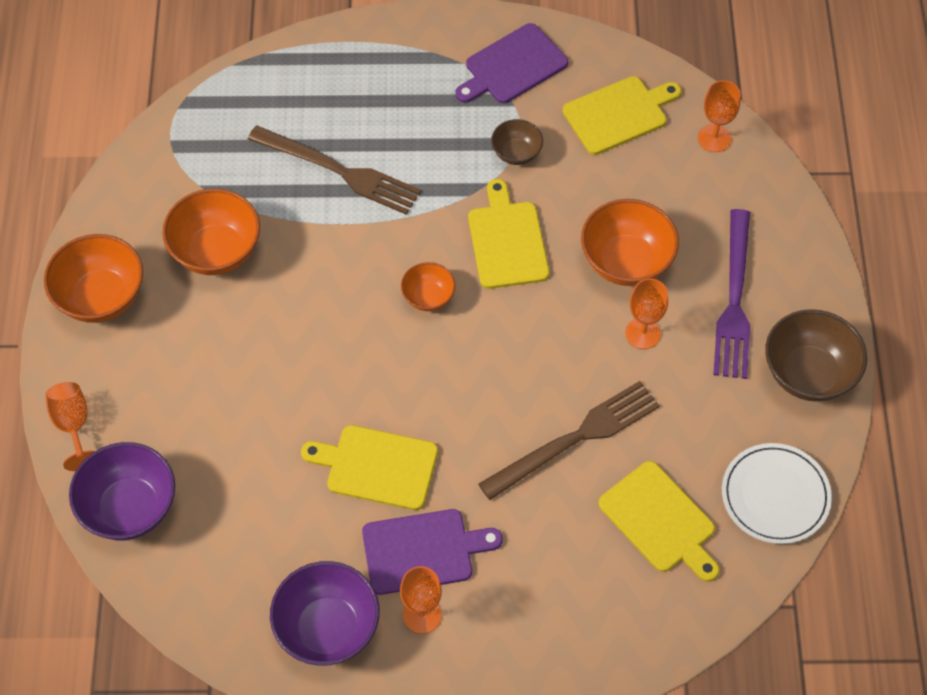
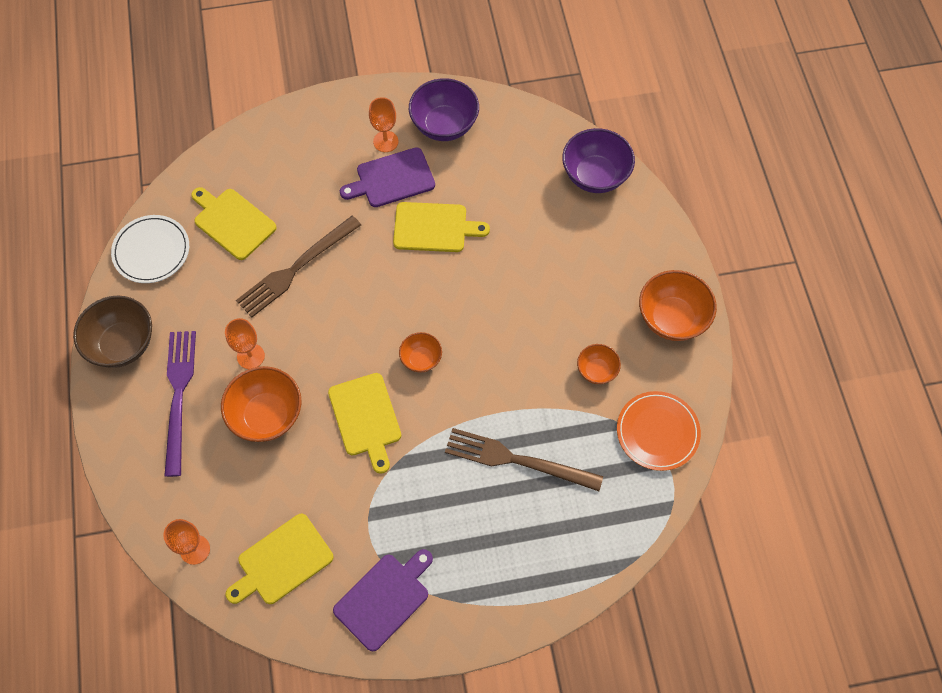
camera: 170 degrees right, 5 degrees up
orange goblet [45,382,95,471] -> none
orange bowl [162,189,260,275] -> orange bowl [577,344,621,384], size x0.56
brown bowl [491,119,543,165] -> none
none -> orange plate [617,391,701,471]

